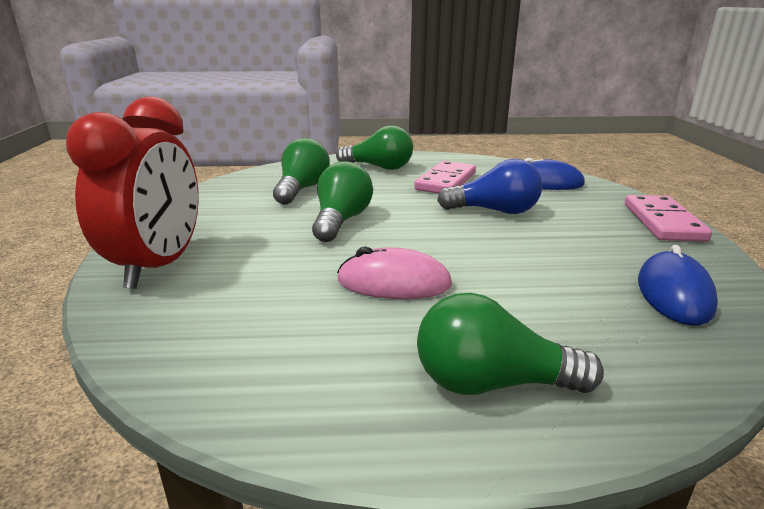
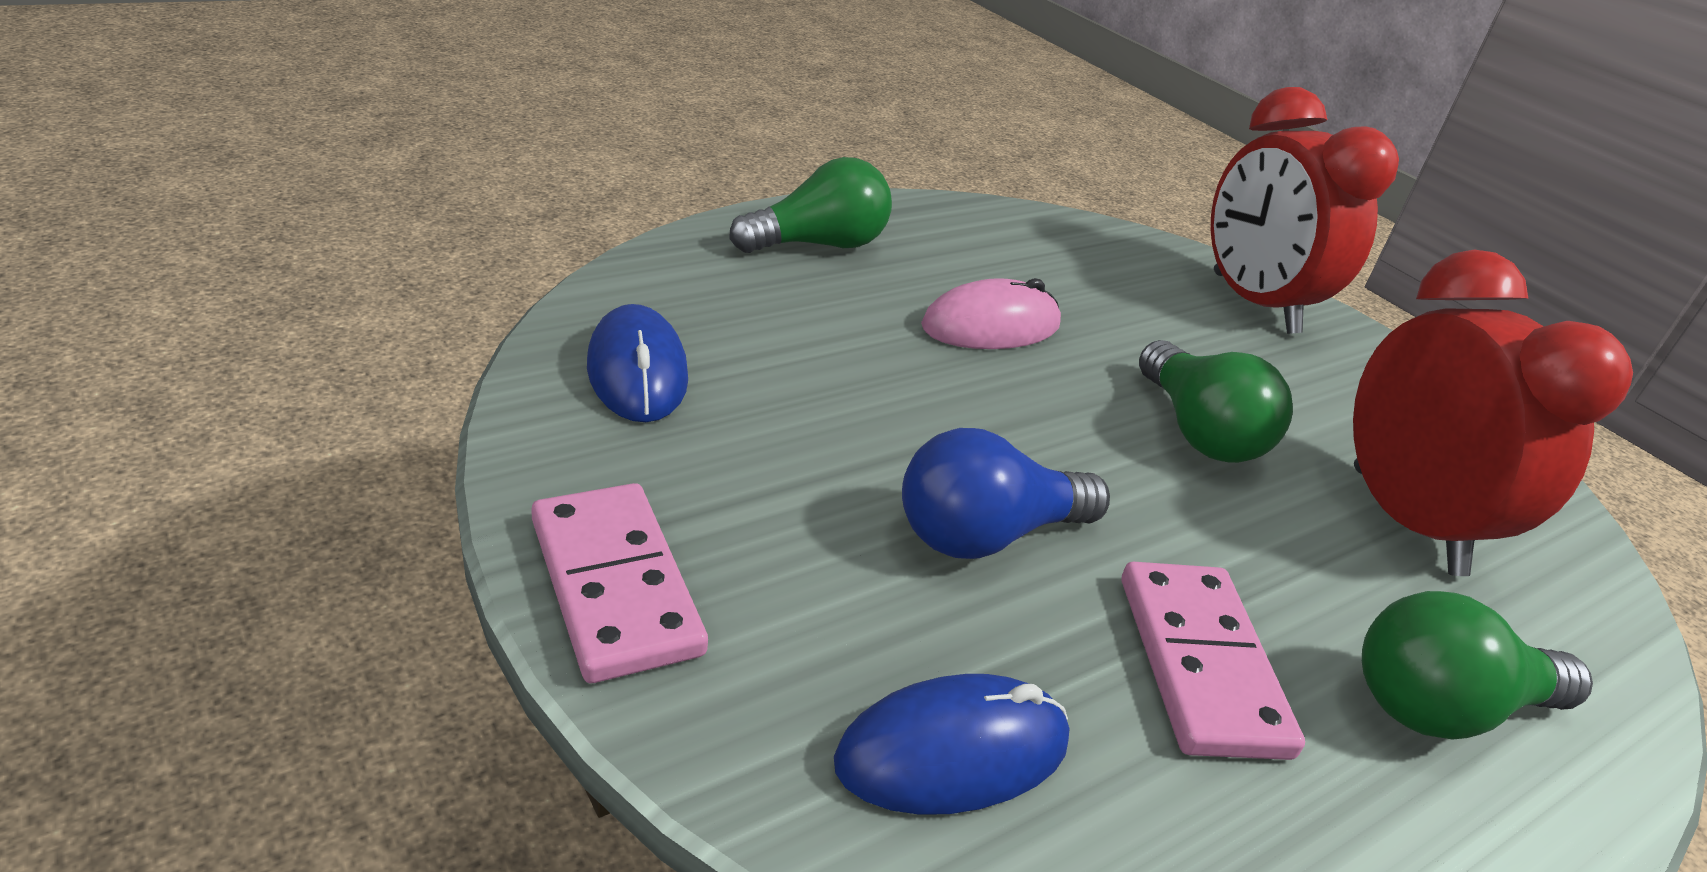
camera: 145 degrees right, 10 degrees up
green light bulb [273,138,330,205] -> red clock [1353,249,1633,576]

